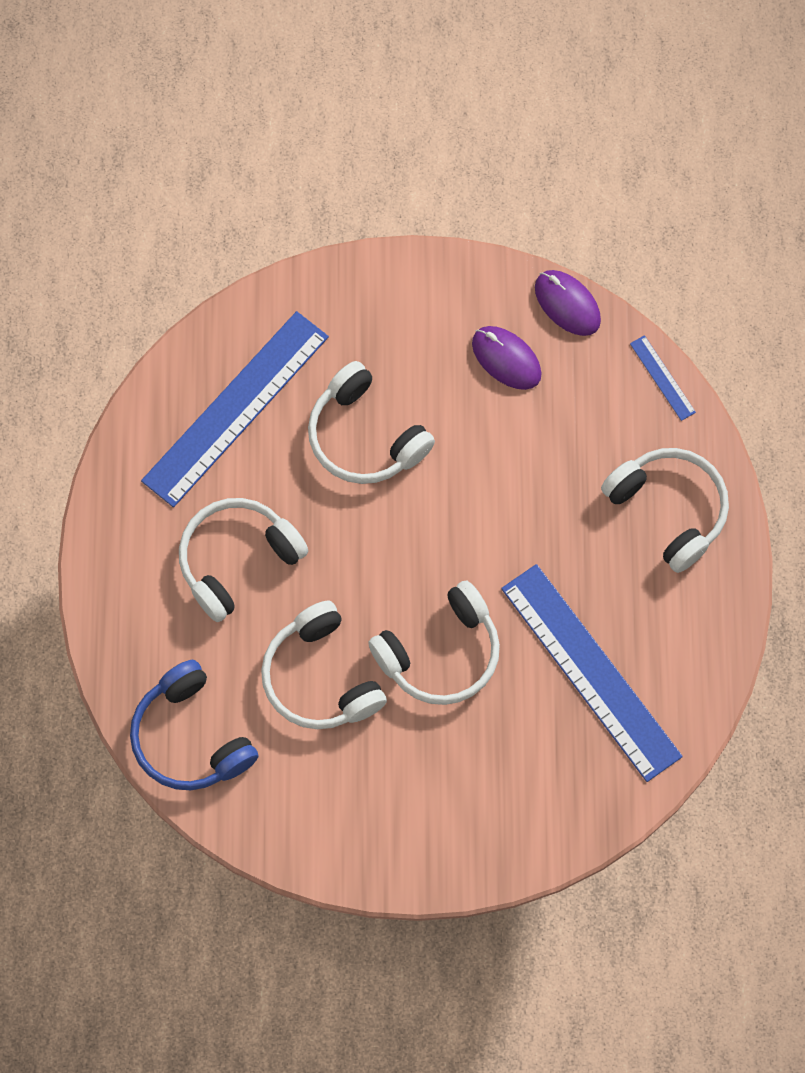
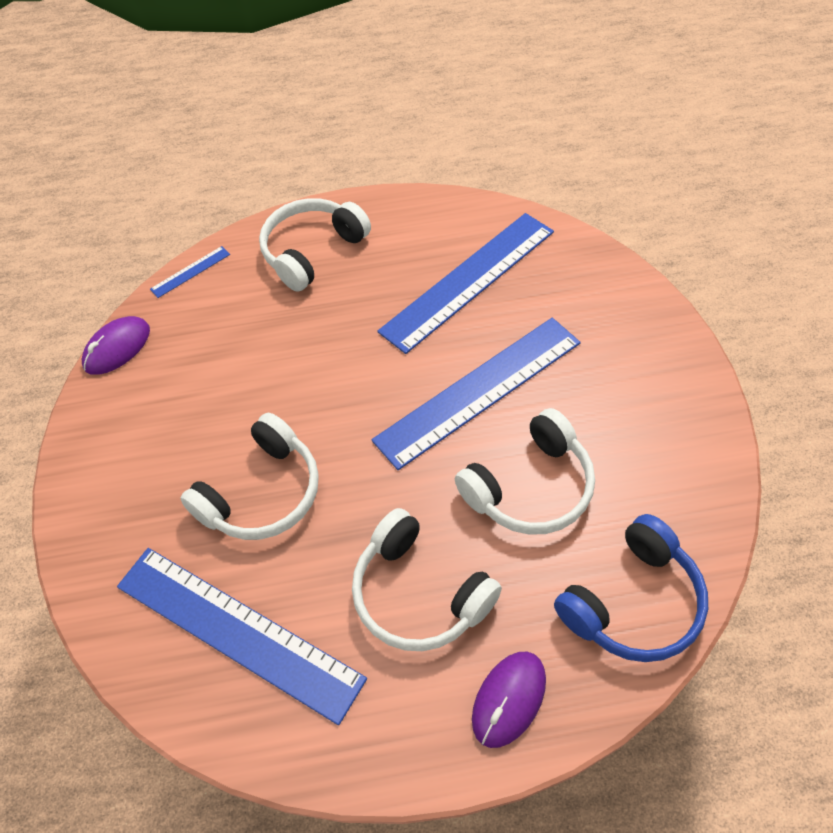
camera: 95 degrees left, 15 degrees down
white headphones [368,581,500,705] -> blue ruler [372,318,581,470]
purple mouse [472,326,542,390] -> purple mouse moved to [472,652,546,748]

